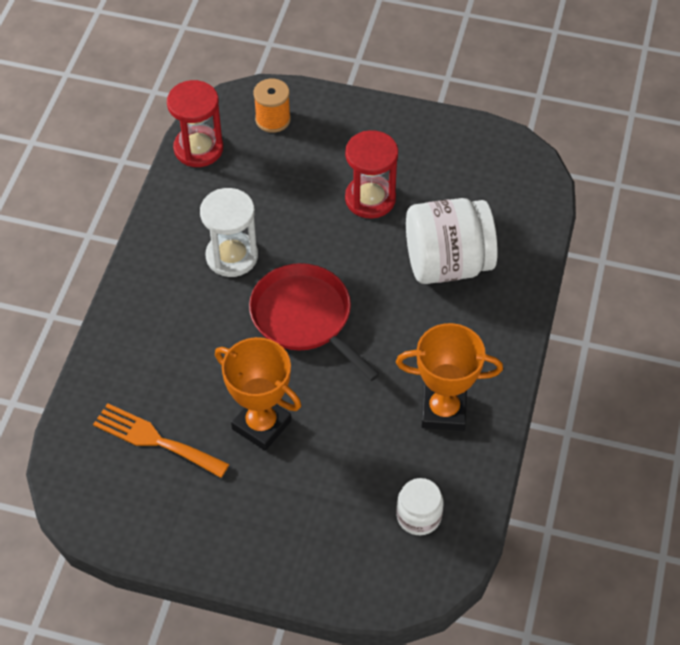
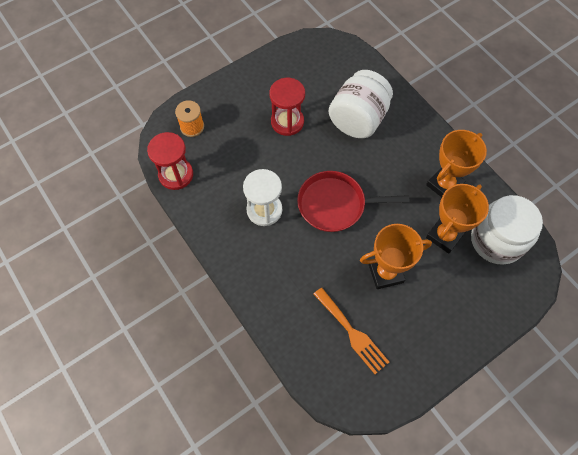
camera: 50 degrees left, 10 degrees up
orange fork [93,403,229,478] -> orange fork turned 105 degrees counterclockwise [313,288,389,374]
white jar [396,478,444,535] -> white jar [471,195,543,265], size x1.94
none -> orange trophy [426,184,489,254]

